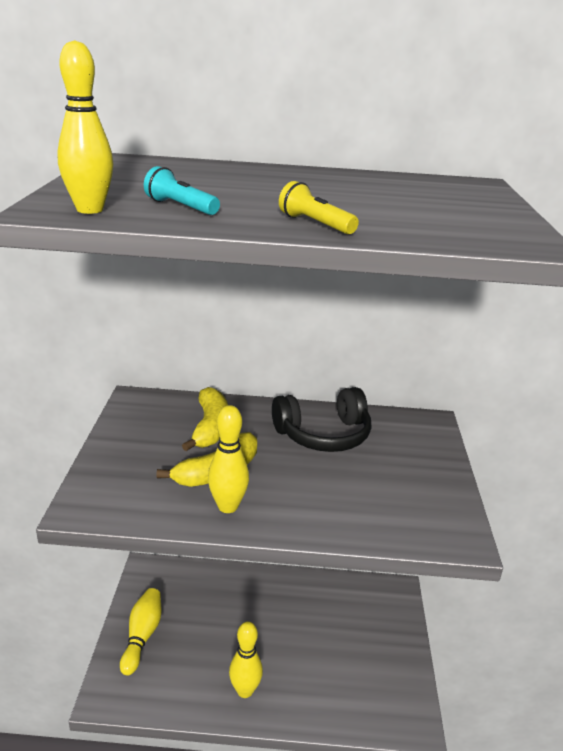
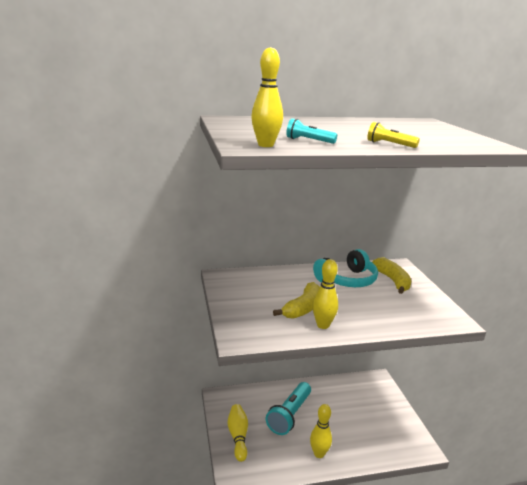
camera: 15 degrees left, 5 degrees down
yellow banana [182,387,228,451] -> yellow banana moved to [372,258,411,294]
black headphones [272,387,371,452] -> turquoise headphones [313,249,378,287]
none -> turquoise flashlight [266,382,311,435]

